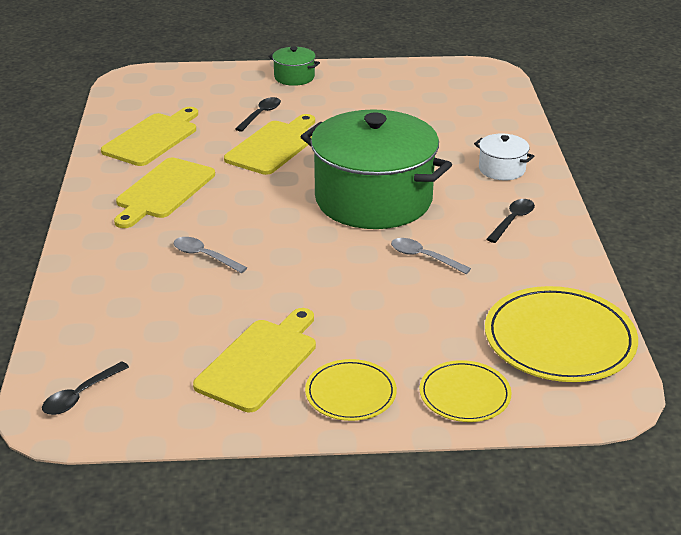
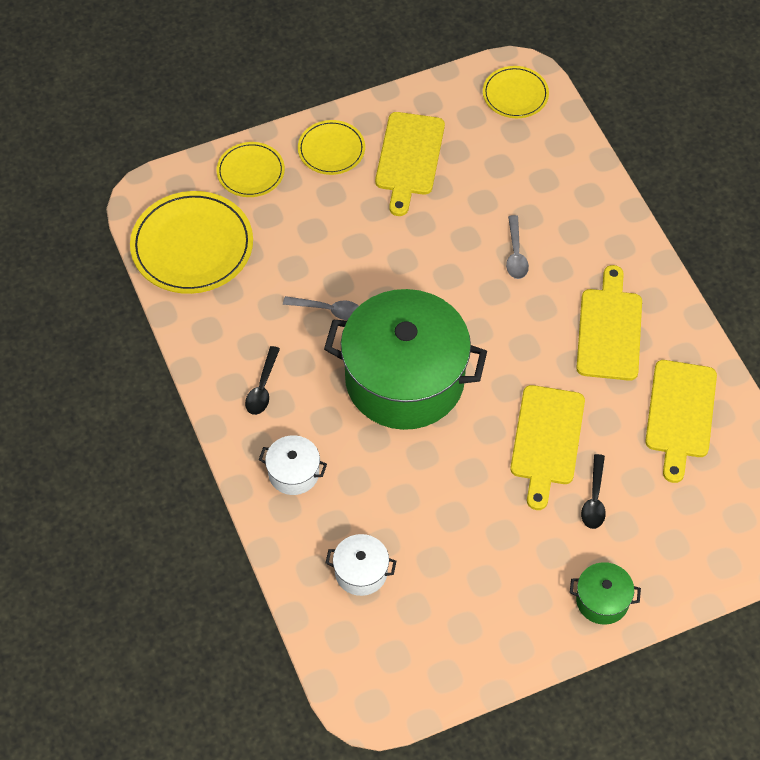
camera: 160 degrees right, 25 degrees up
black spoon [42,361,129,415] -> yellow plate [483,66,549,118]
grey spoon [174,237,247,273] -> grey spoon turned 75 degrees clockwise [506,215,529,279]
none -> white pot [326,534,396,596]

